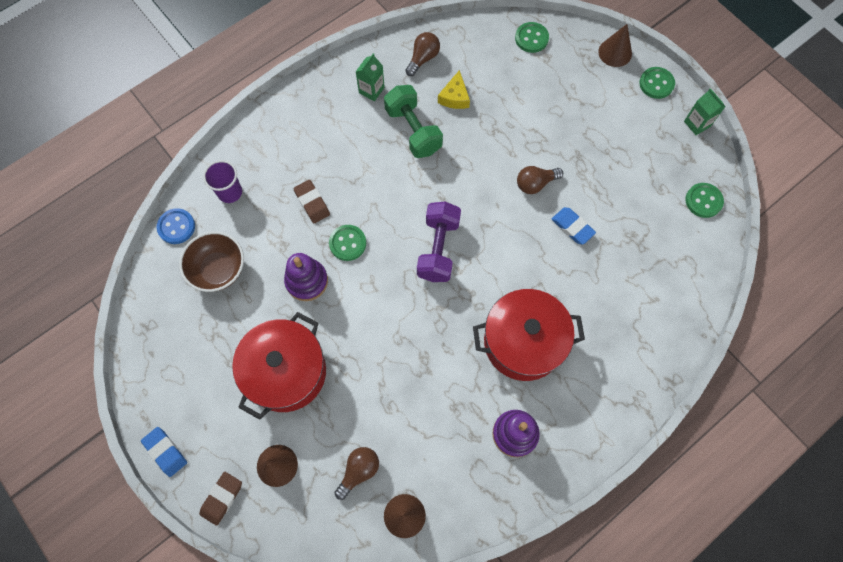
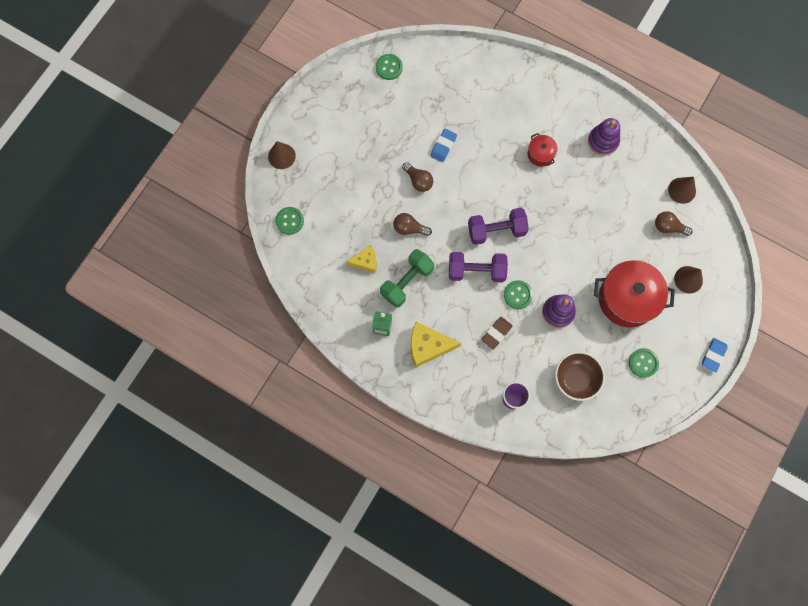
camera: 110 degrees left, 5 degrees up
blue button [157,208,195,244] -> none
brown eraser [199,472,242,526] -> none
brown light bulb [405,32,440,76] -> brown light bulb moved to [393,213,432,236]
red pot [473,289,585,381] -> red pot [528,133,558,166], size x0.48
green button [639,67,675,99] -> green button moved to [629,348,659,378]
green carton [684,88,726,135] -> none
none -> yellow cheese [411,322,461,368]
none -> purple dumbbell [449,252,508,283]

